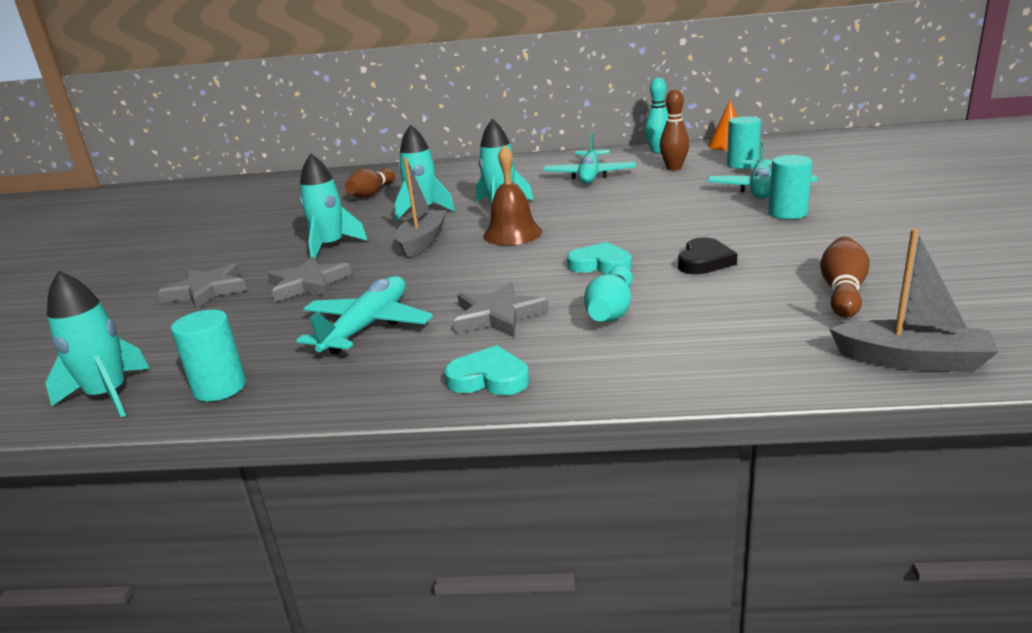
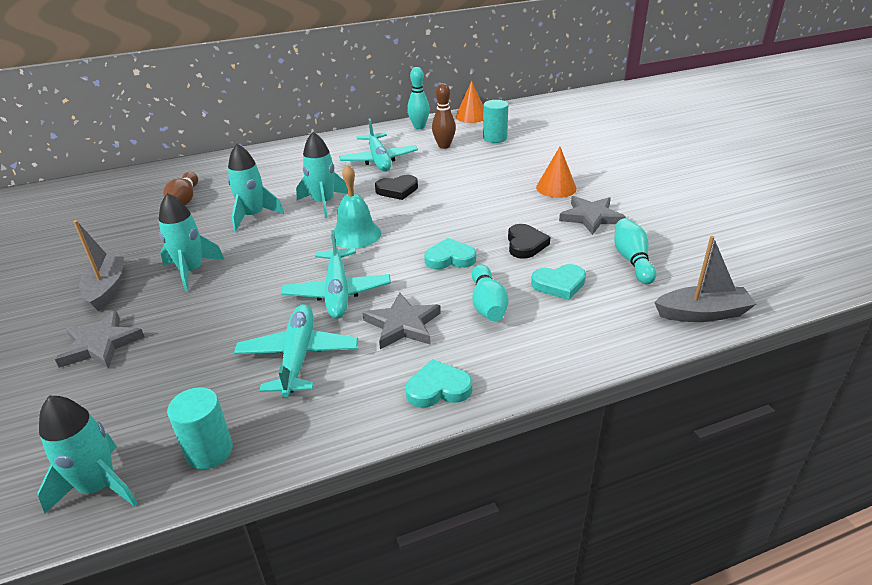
camera: 25 degrees left, 10 degrees up
grey star [267,257,352,302] -> grey star moved to [559,196,626,235]
grey boat [396,158,447,258] -> grey boat moved to [73,220,124,311]
brown bell [483,145,542,245] -> turquoise bell [331,164,381,248]
turquoise plane [708,139,818,199] -> turquoise plane moved to [281,230,391,319]
turquoise cylinder [769,155,812,219] -> orange cone [536,147,577,198]
brown bowling pin [820,237,870,318] -> turquoise bowling pin [614,218,656,284]
none -> black heart [375,175,418,200]
none -> turquoise heart [531,264,586,300]

